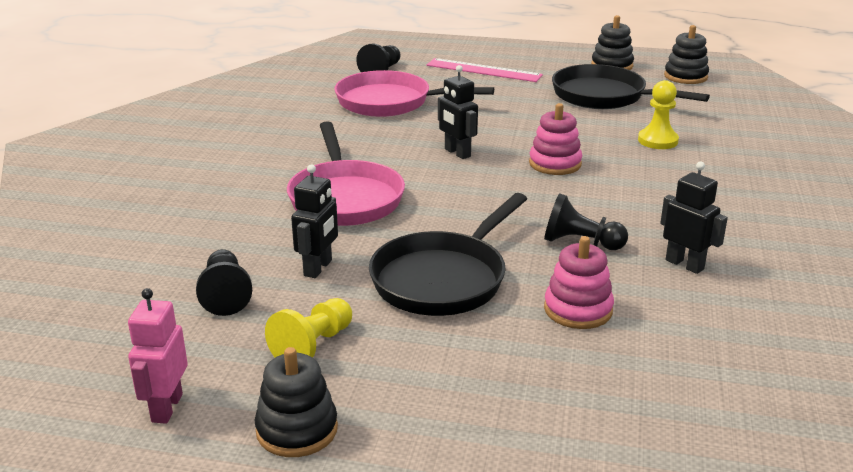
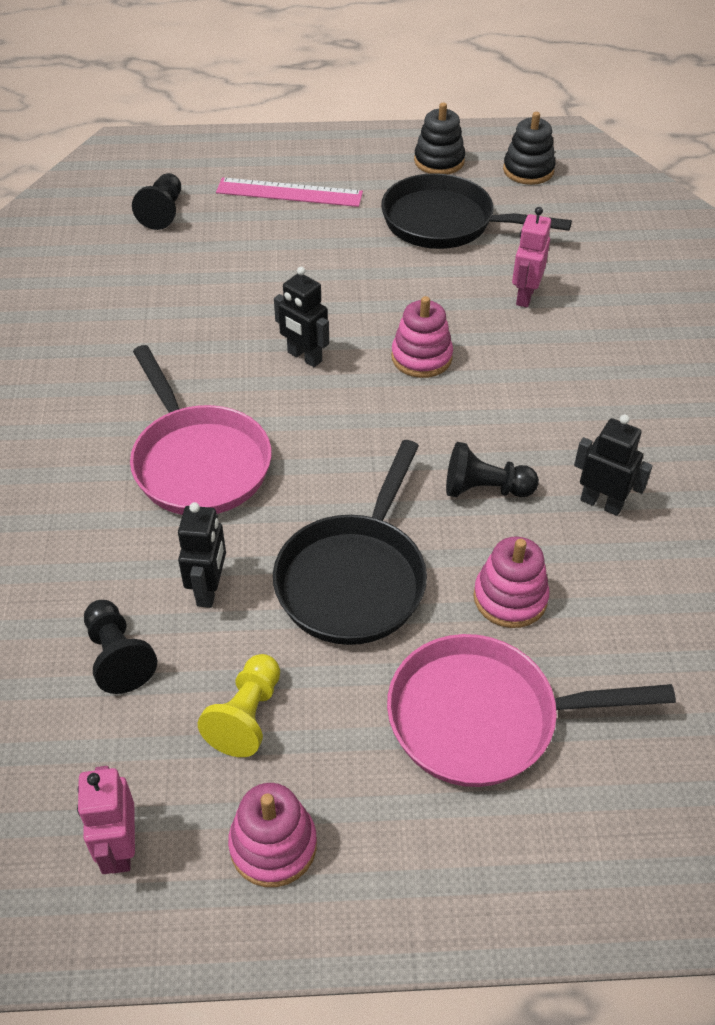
camera: 15 degrees left, 20 degrees up
black stacking toy [254,347,338,457] -> pink stacking toy [228,783,317,887]
pink pan [334,70,494,117] -> pink pan moved to [387,634,676,787]
yellow pawn [638,80,679,149] -> pink robot [512,207,551,307]

